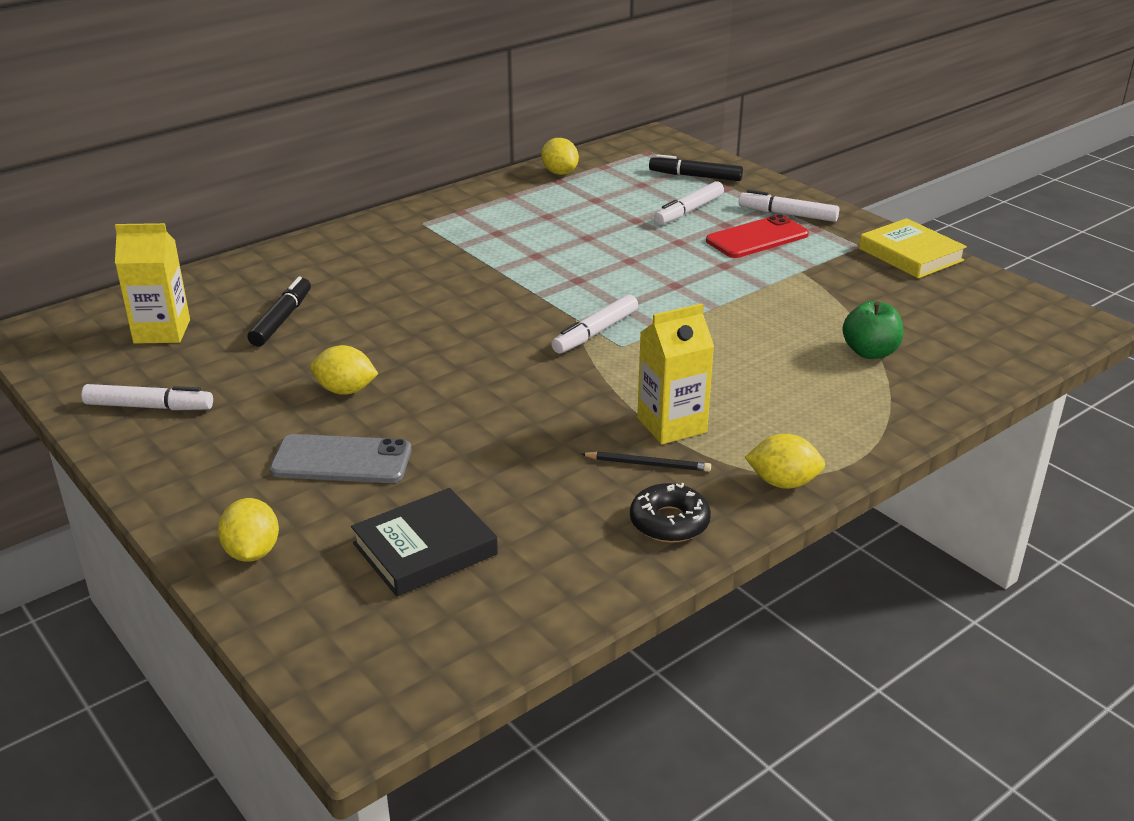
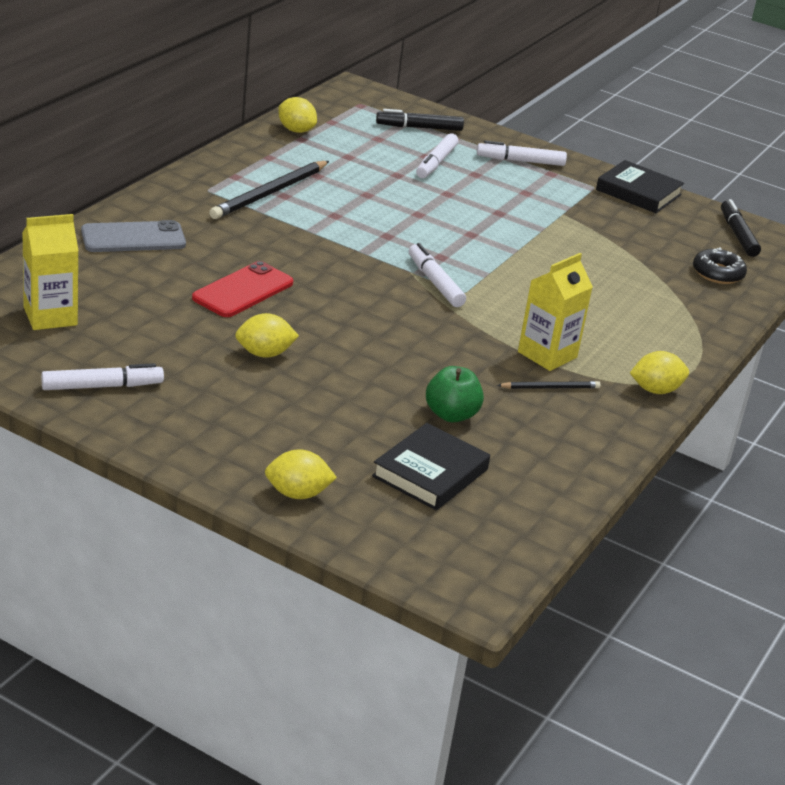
camera: 25 degrees left, 0 degrees up
yellow lemon [218,498,279,562] -> yellow lemon turned 60 degrees counterclockwise [265,449,337,499]
black marker [247,276,311,347] -> black marker moved to [721,199,761,257]
grey phone [270,434,411,483] -> grey phone moved to [81,220,186,252]
white marker [551,294,638,354] -> white marker turned 135 degrees clockwise [409,243,466,307]
black donut [630,483,711,543] -> black donut moved to [693,247,747,284]
red phone [706,214,809,258] -> red phone moved to [192,261,293,317]
green apple [842,301,903,359] -> green apple moved to [426,366,484,423]
yellow book [859,218,967,278] -> black book [596,160,684,213]
none -> black pencil [209,161,329,219]

